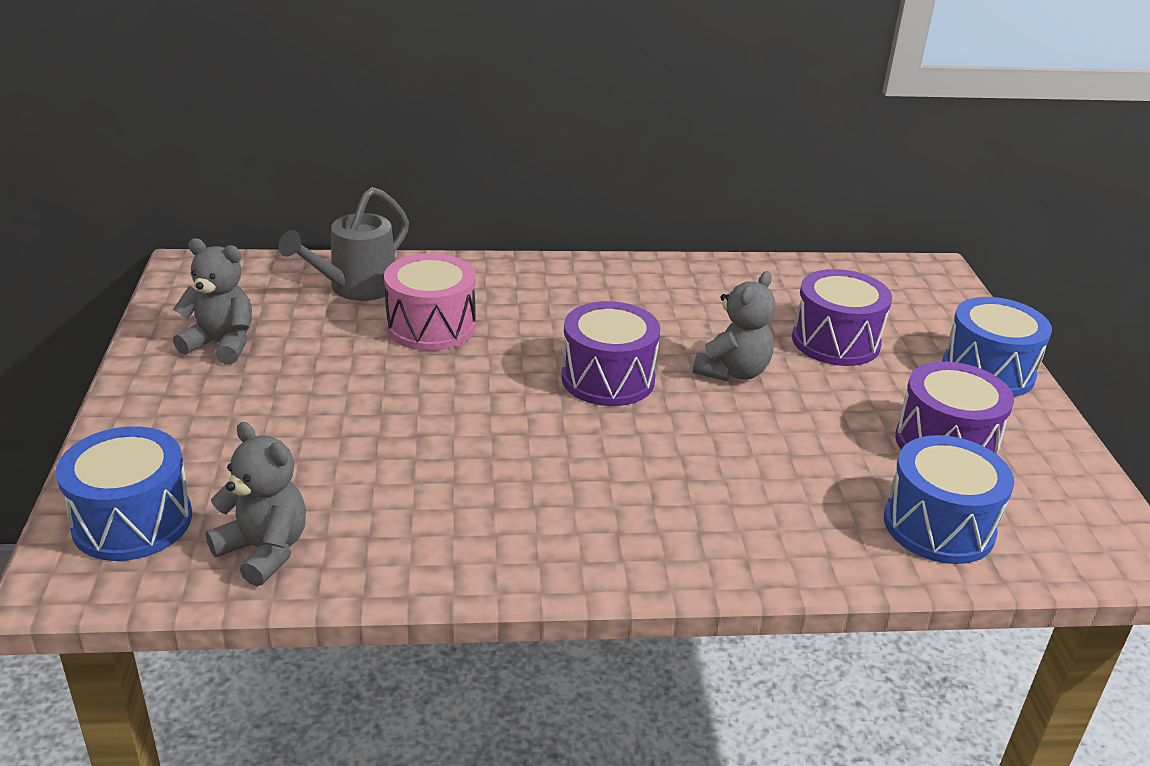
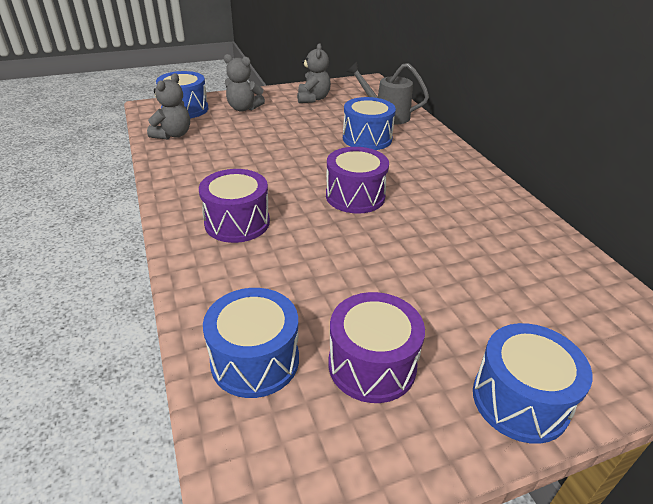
camera: 75 degrees right, 5 degrees up
pink drum [384,253,476,351] -> blue drum [343,97,396,150]
grey teddy bear [693,271,775,381] -> grey teddy bear moved to [224,54,265,112]
purple drum [792,269,892,366] -> purple drum moved to [199,169,270,243]

